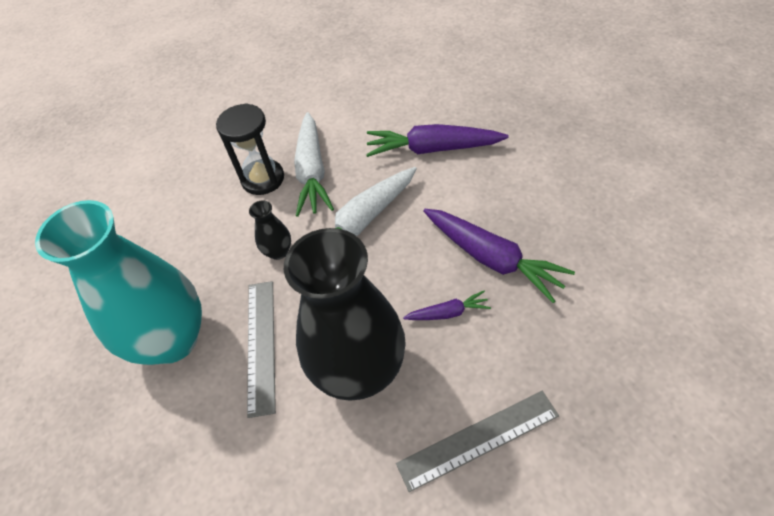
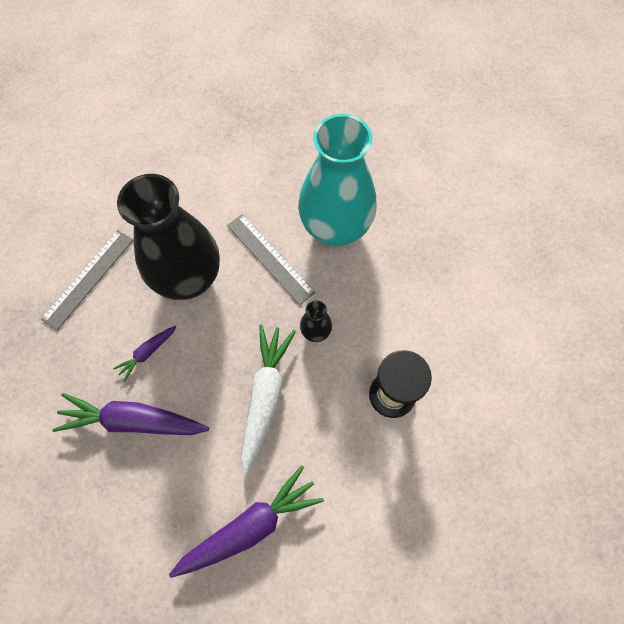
camera: 140 degrees right, 15 degrees up
white carrot [294,112,334,217] -> none

